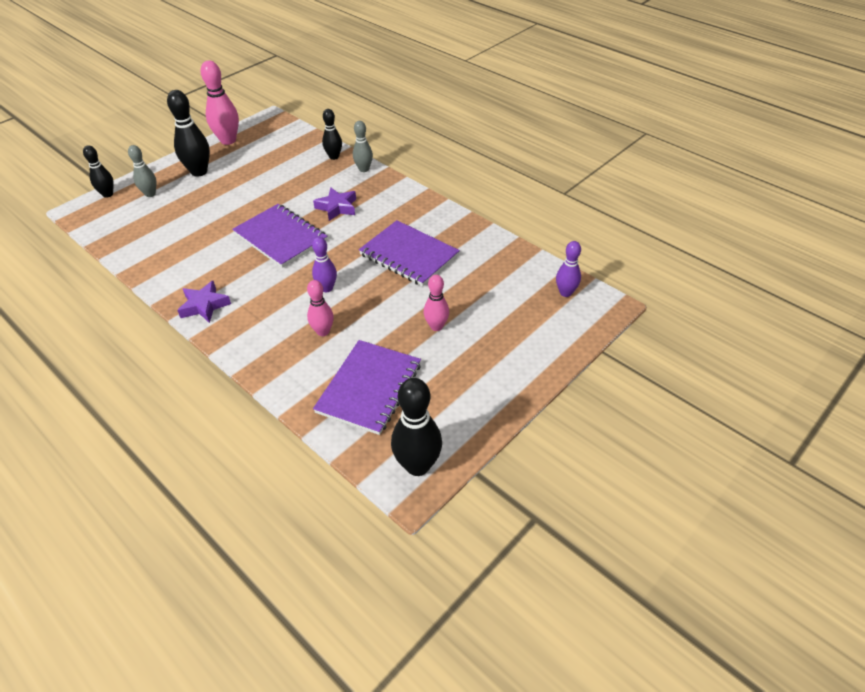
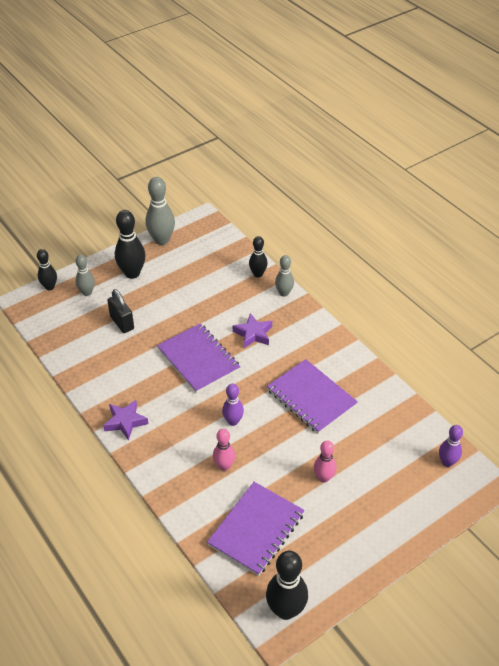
camera: 10 degrees right, 0 degrees up
pink bowling pin [200,61,239,145] -> grey bowling pin [145,177,175,245]
none -> black padlock [107,289,134,333]

